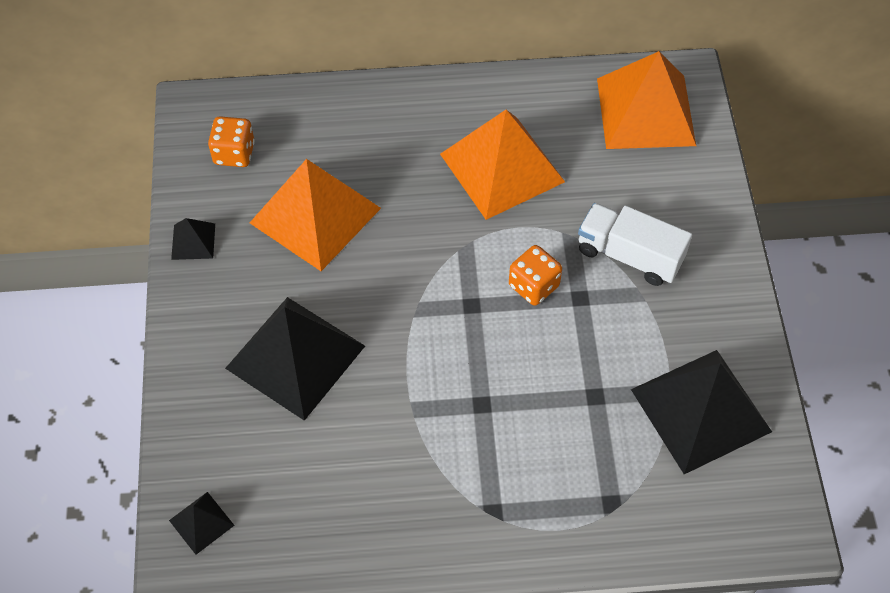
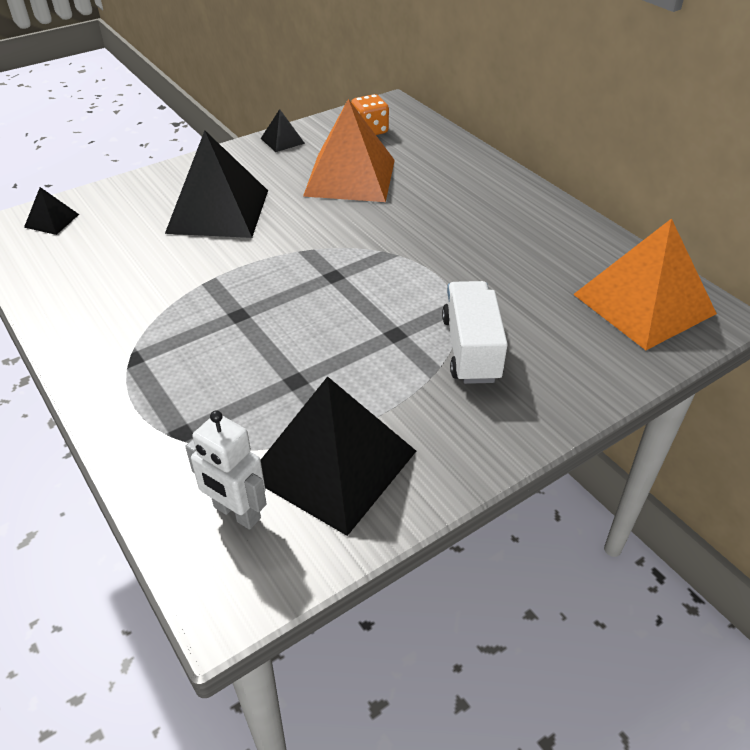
camera: 60 degrees right, 15 degrees down
orange pyramid [440,110,565,220] -> none
orange dice [509,245,562,306] -> none
none -> white robot [185,410,267,530]

